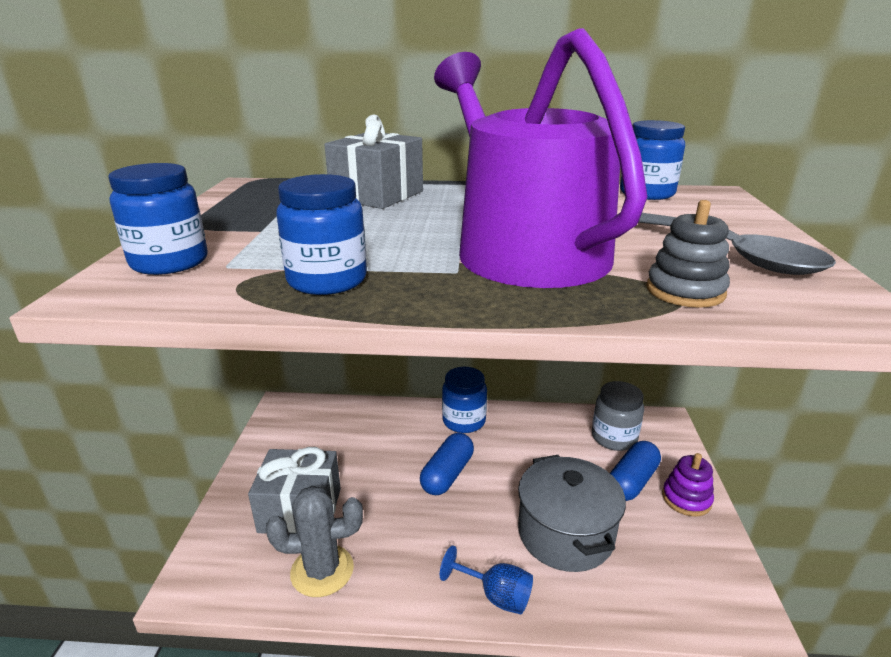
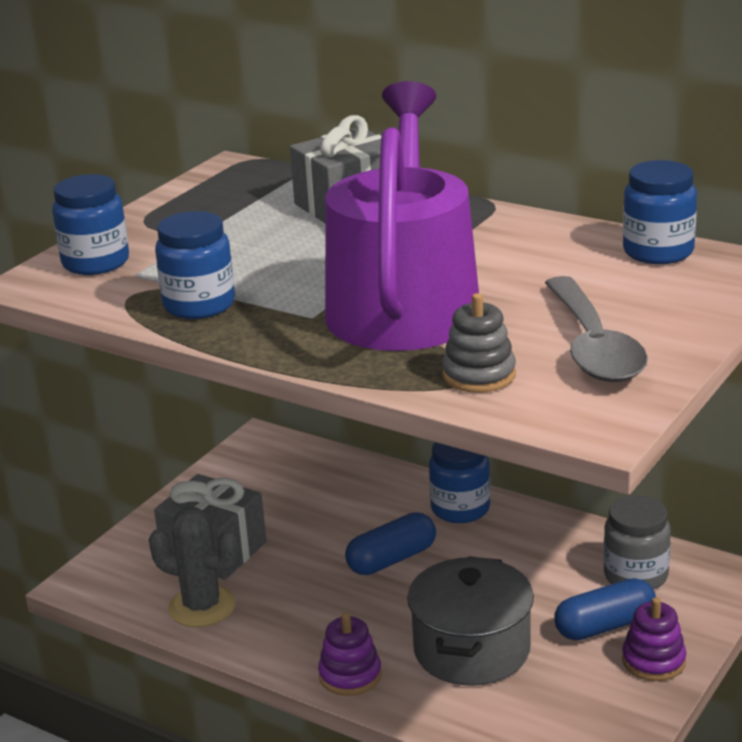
camera: 30 degrees right, 0 degrees up
blue goblet [440,545,533,614] -> purple stacking toy [318,612,382,696]

